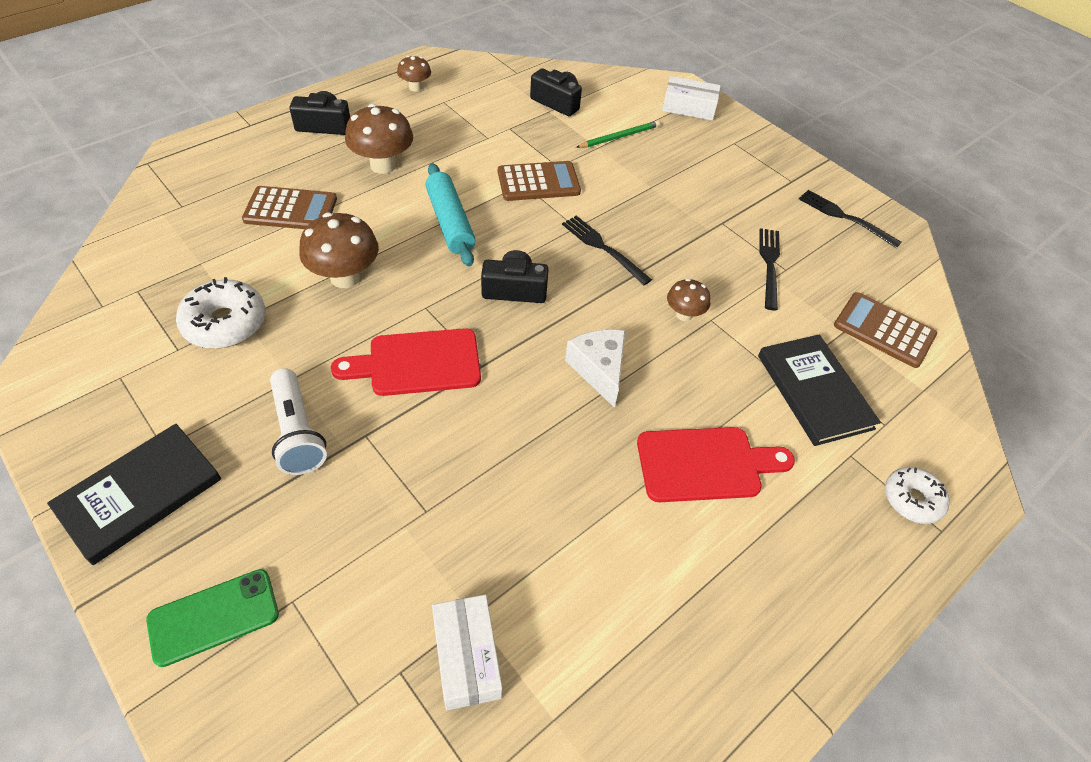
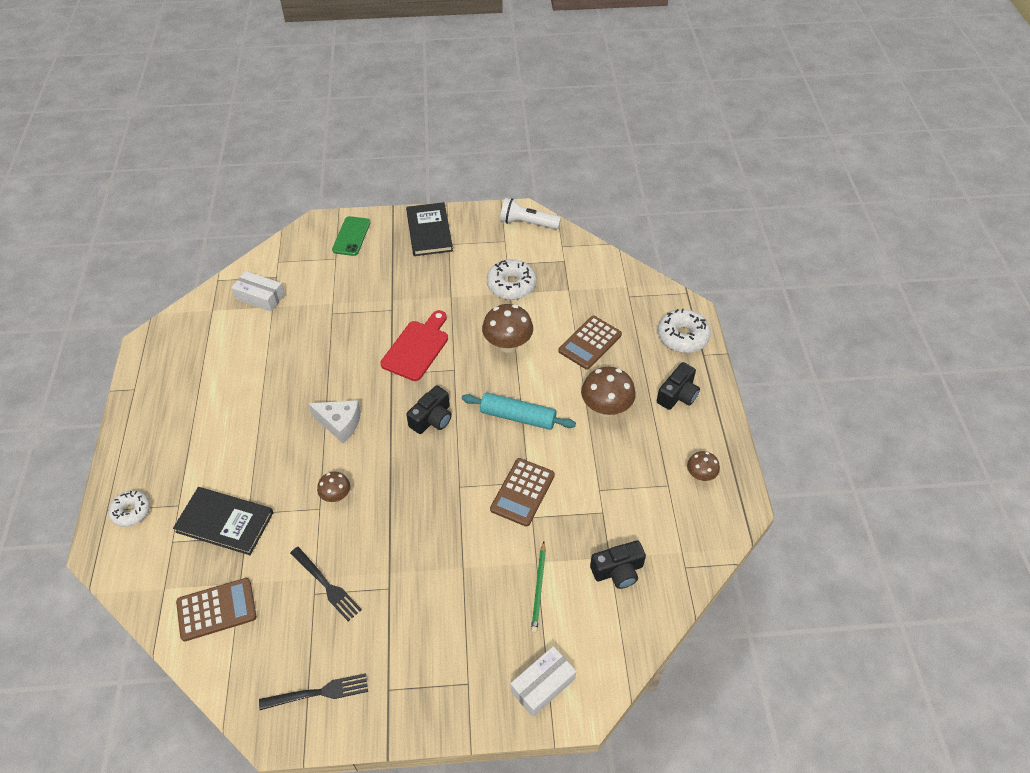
camera: 130 degrees right, 0 degrees up
white flashlight [270,368,327,475] -> white flashlight moved to [500,198,561,229]
black fork [562,215,652,285] -> none
red cutting board [637,427,795,502] -> none
none -> white donut [658,309,711,353]

